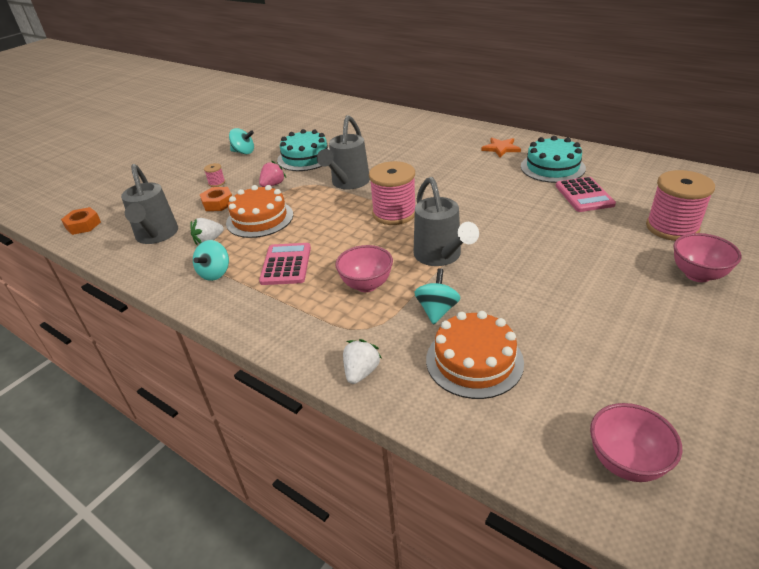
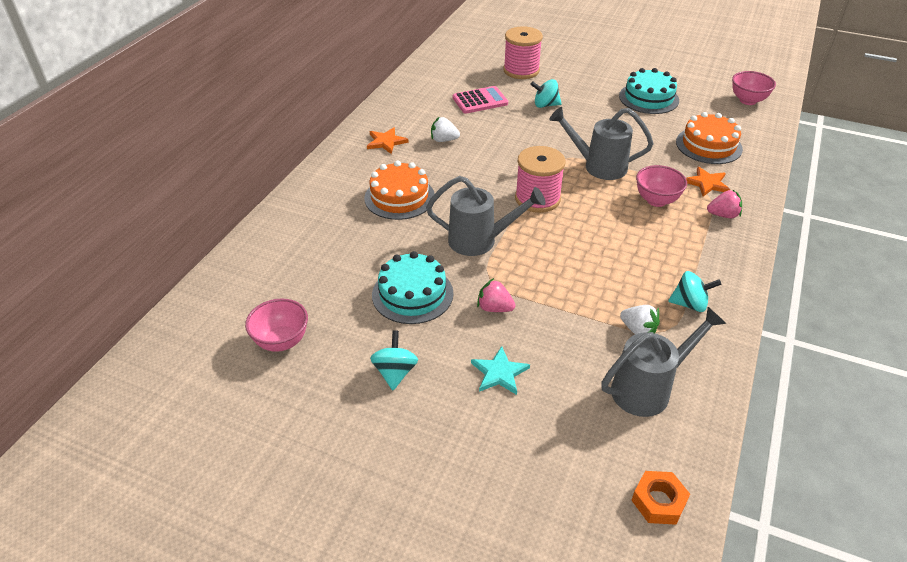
camera: 105 degrees left, 5 degrees up
orange nut [200,187,232,211] -> none
pink spool [204,163,225,187] -> turquoise star [471,346,530,395]
orange cake [226,185,293,238] -> orange cake moved to [364,161,435,220]
pink calculator [259,243,311,285] -> none
white strawberry [343,339,382,384] -> white strawberry moved to [431,117,460,142]
grey watering can [414,177,479,266] -> grey watering can turned 135 degrees counterclockwise [549,107,653,180]
turquoise spinning top [414,268,460,325] -> turquoise spinning top moved to [530,79,562,108]
turquoise cake [521,136,586,183] -> turquoise cake moved to [619,68,679,114]
pink bowl [674,233,741,282] -> pink bowl moved to [245,298,308,352]
none -> orange star [686,167,730,197]
none -> pink strawberry [707,190,742,218]

